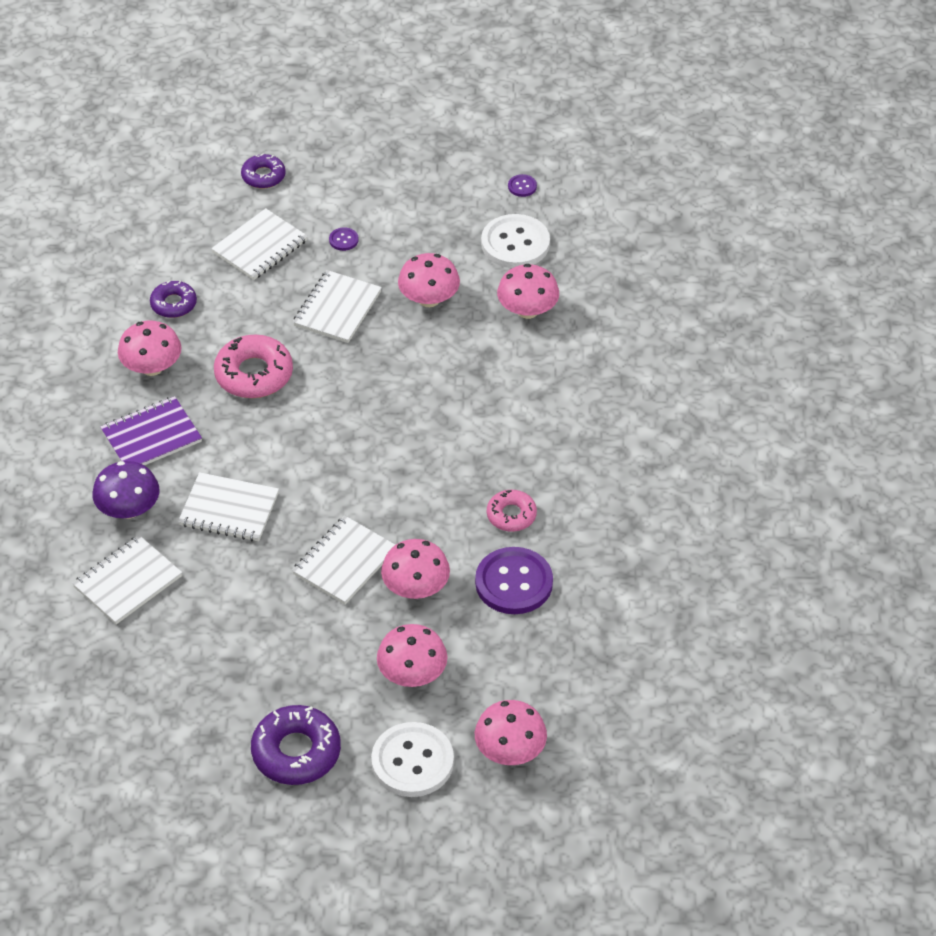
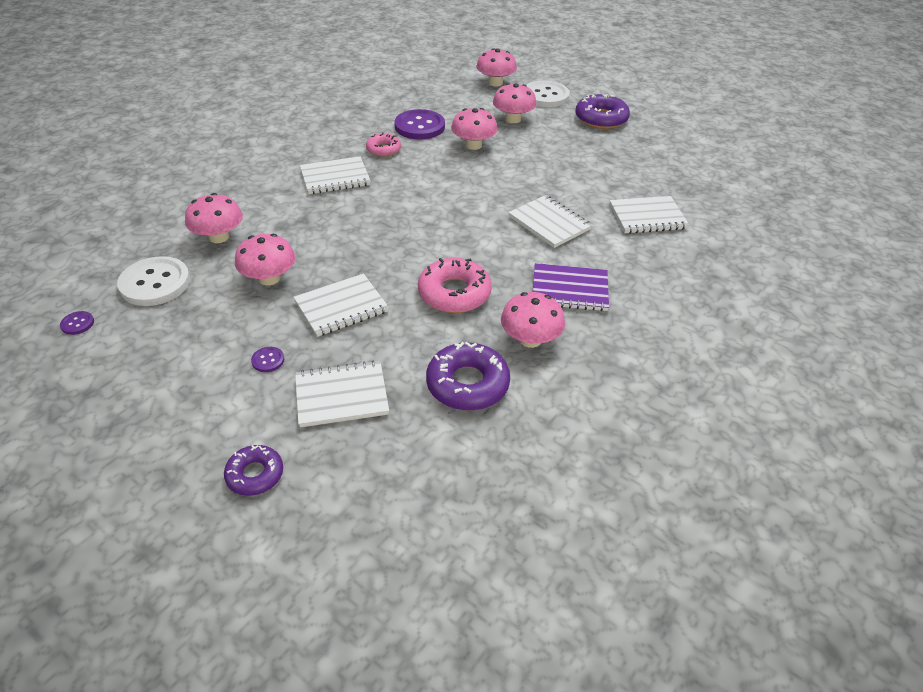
camera: 145 degrees left, 5 degrees down
purple mushroom [92,461,159,519] -> none
purple donut [150,281,197,318] -> purple donut [426,342,510,410], size x1.65
white notebook [292,516,395,605] -> white notebook moved to [300,156,371,194]

